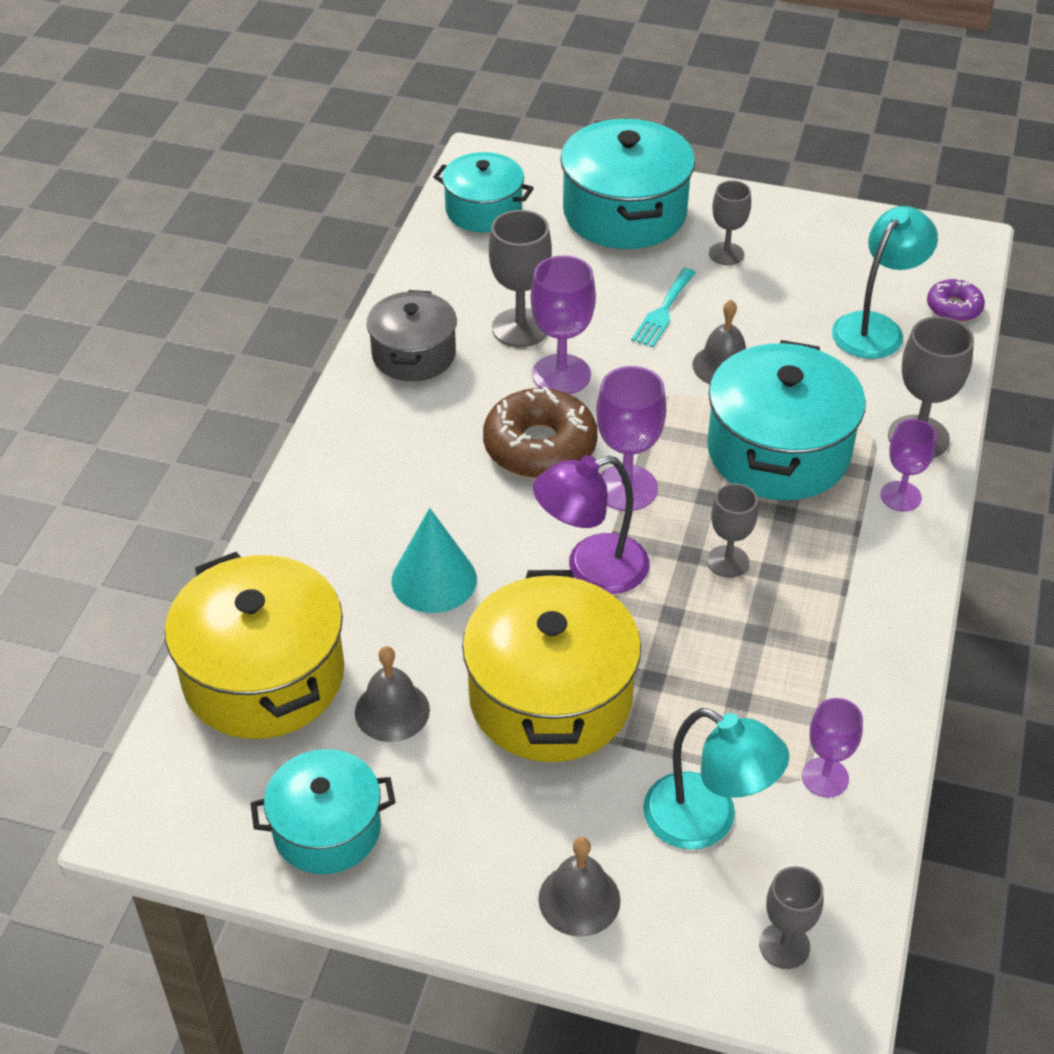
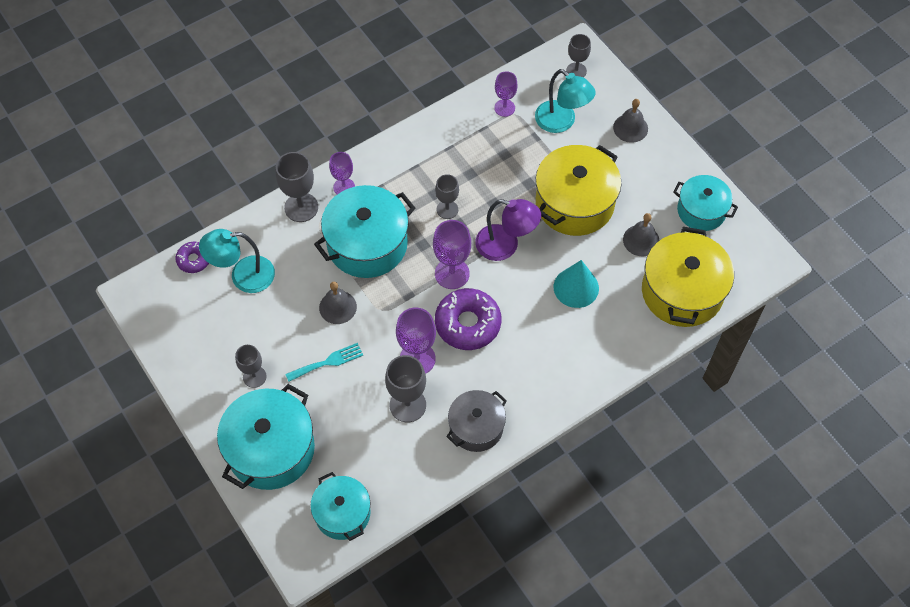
camera: 140 degrees left, 15 degrees up
brown donut [483,386,598,478] -> purple donut [435,288,501,350]
turquoise lamp [643,708,789,850] -> turquoise lamp turned 150 degrees clockwise [535,69,596,133]

